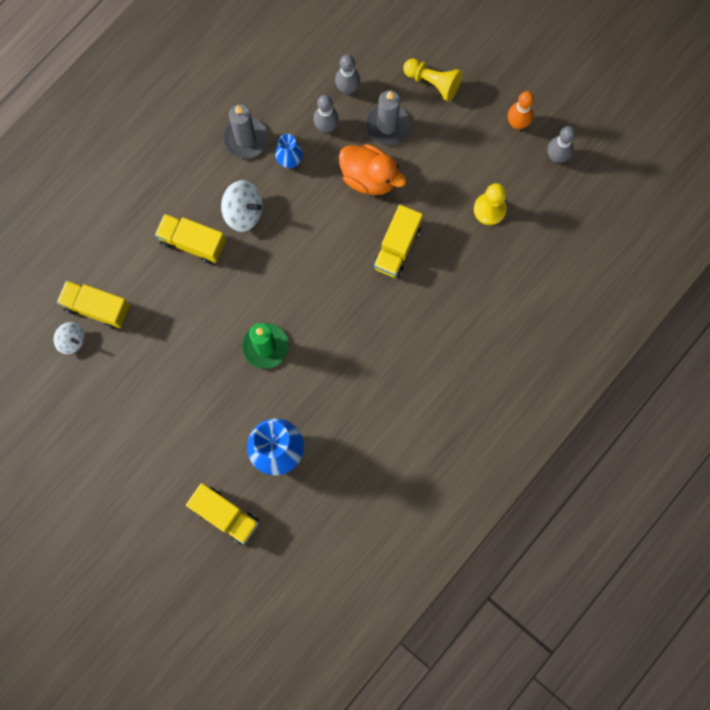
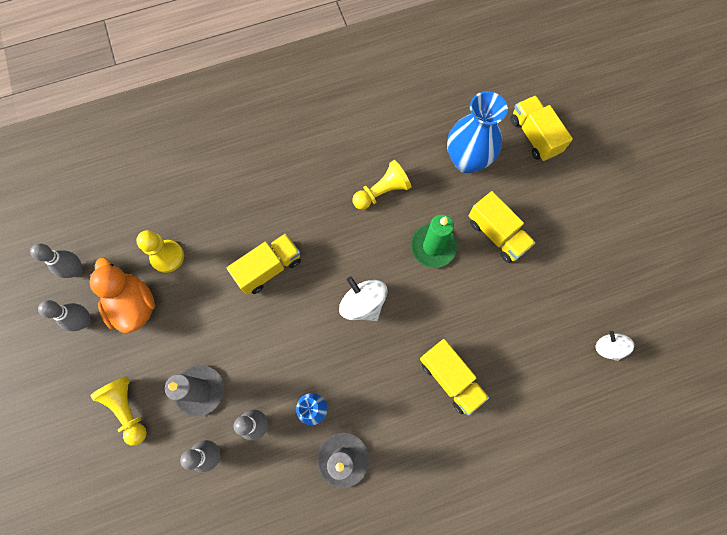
camera: 150 degrees left, 5 degrees down
yellow truck [57,280,130,329] -> yellow truck moved to [469,191,536,263]
white spinning top [221,180,262,232] -> white spinning top moved to [339,276,387,321]
orange duck [339,144,406,195] -> orange duck moved to [90,257,155,333]
orange bowling pin [508,91,534,129] -> grey bowling pin [38,300,91,331]
none -> yellow pawn [353,160,411,210]

